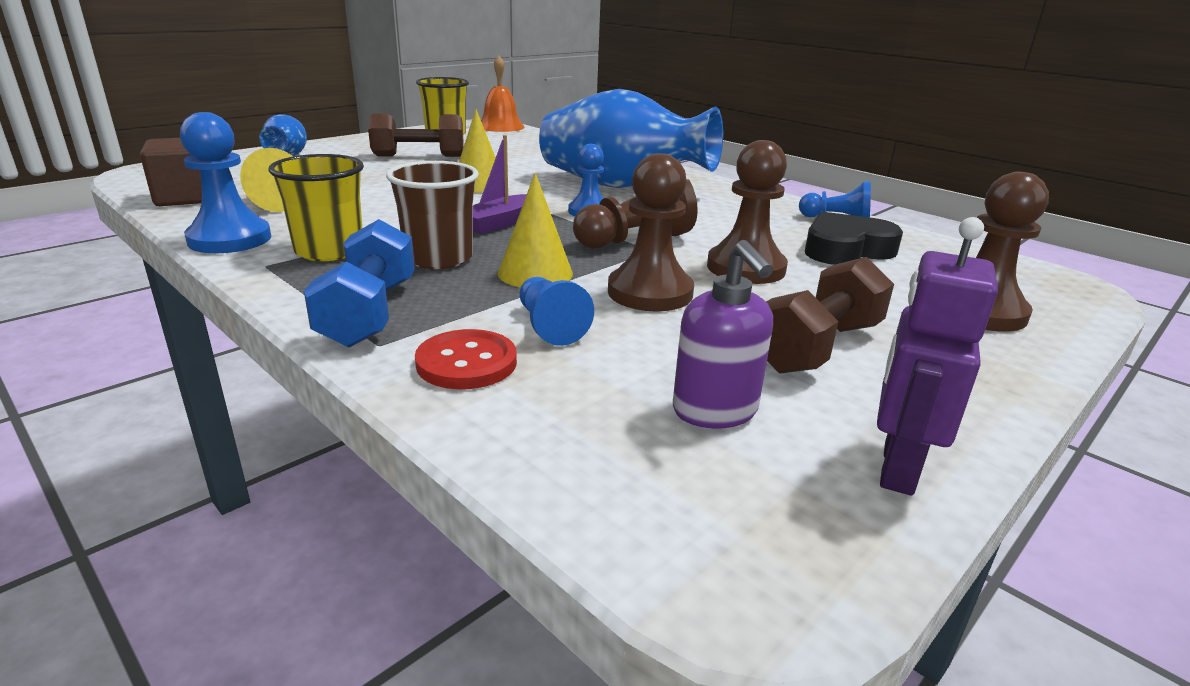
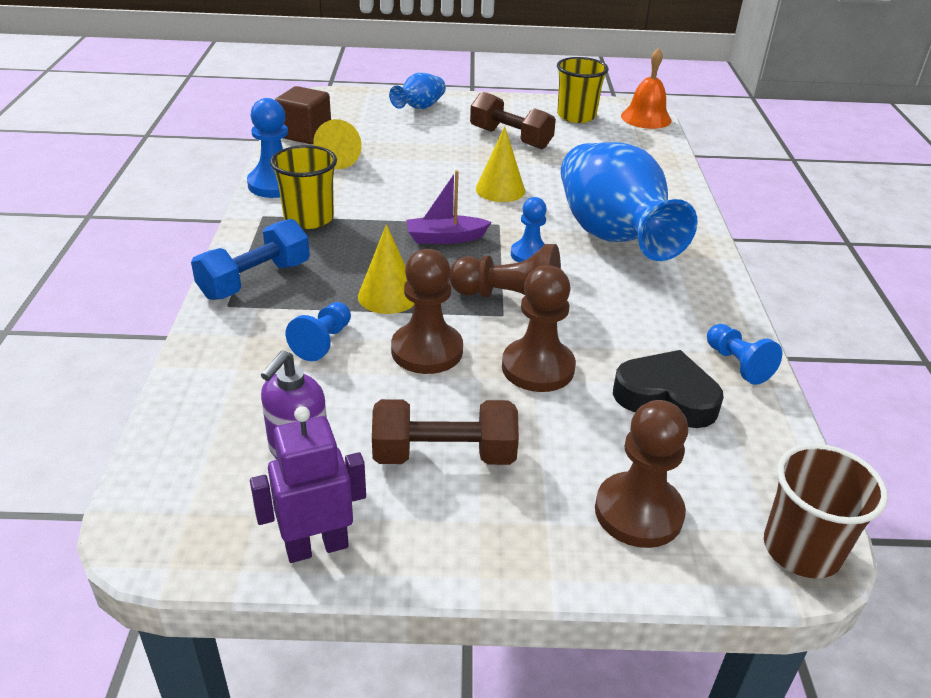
camera: 45 degrees right, 10 degrees up
brown cup [386,161,479,269] -> brown cup moved to [764,444,888,579]
red button [415,329,517,389] -> none

